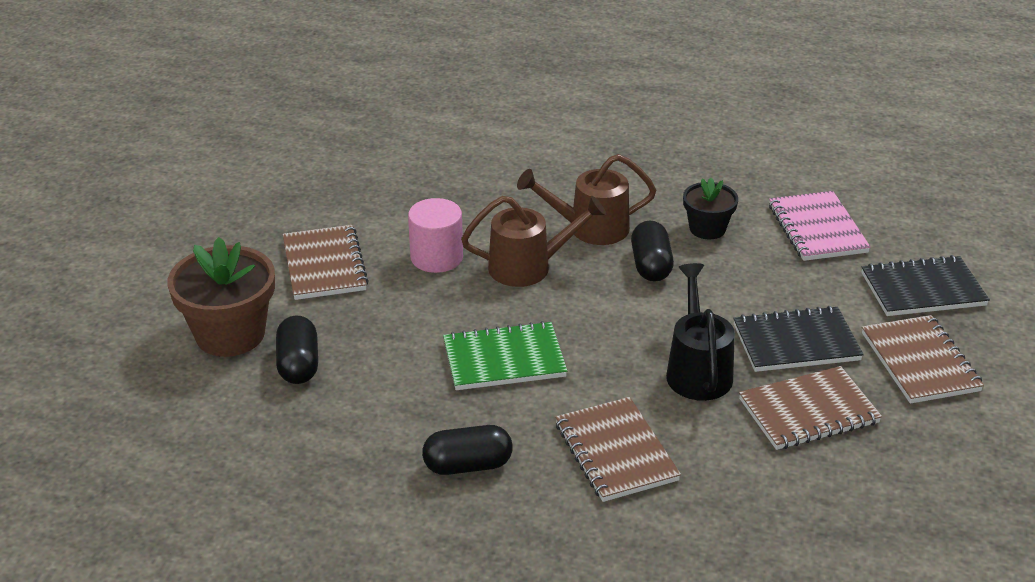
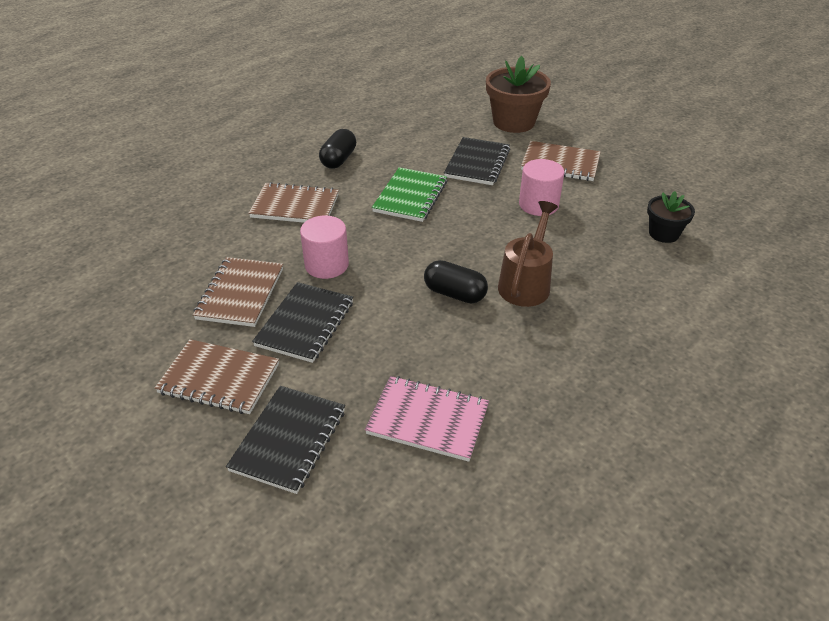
camera: 120 degrees right, 5 degrees up
black capsule [276,316,318,384] -> none
brown watering can [461,196,607,287] -> none
black watering can [666,263,735,401] -> pink cylinder [300,216,349,279]
black flower pot [683,178,738,240] -> black flower pot moved to [647,191,695,243]
none -> black notebook [444,137,510,185]

